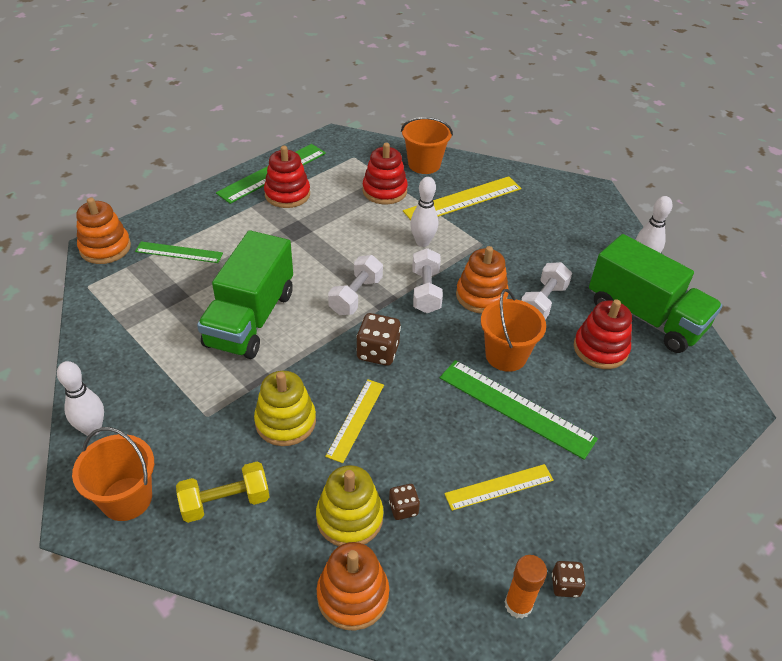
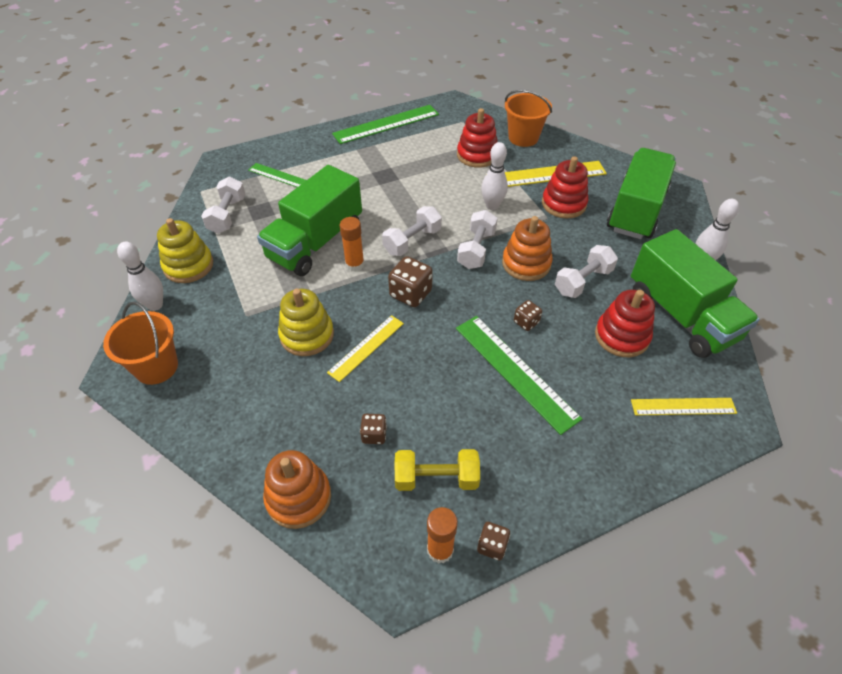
camera: 20 degrees right, 5 degrees up
orange stacking toy [76,197,131,264] -> none
yellow dumbbell [176,462,269,523] -> yellow dumbbell moved to [395,449,480,491]
red stacking toy [264,146,310,208] -> red stacking toy moved to [542,156,588,219]
yellow stacking toy [316,465,383,546] -> yellow stacking toy moved to [157,218,213,283]
yellow ruler [444,464,554,511] -> yellow ruler moved to [631,398,737,416]
orange bucket [481,289,546,372] -> brown dice [514,300,542,331]
none -> white dumbbell [201,177,245,234]
none -> orange glue stick [340,217,365,272]
none -> green truck [607,148,676,239]

